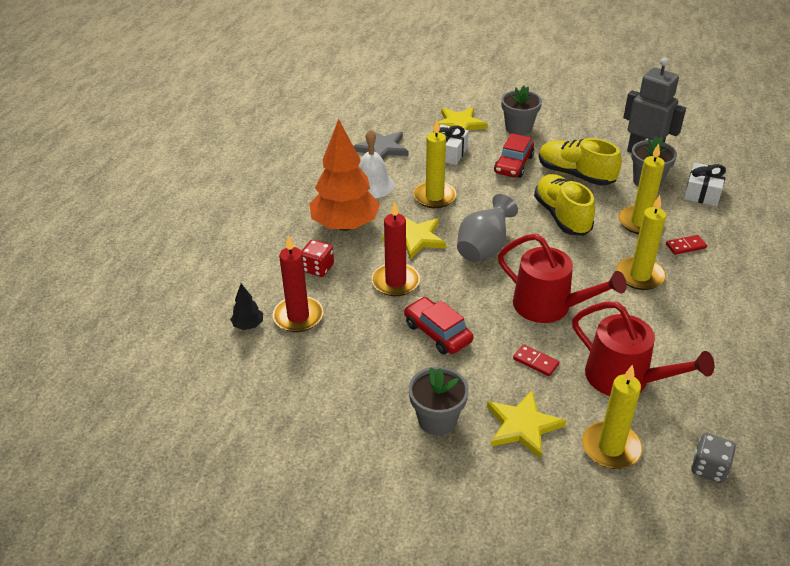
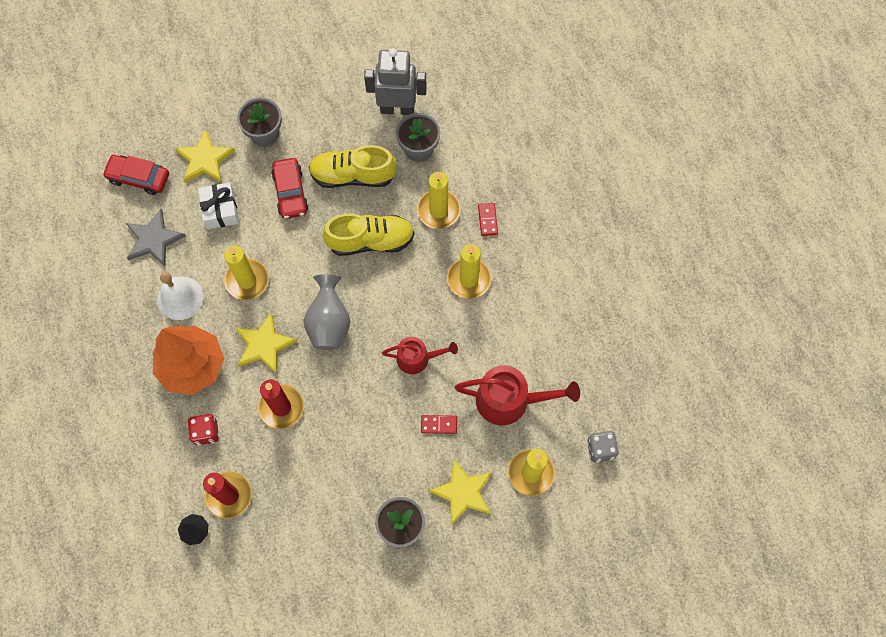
camera: 35 degrees left, 30 degrees up
red car [404,297,473,354] -> red car moved to [102,155,169,195]
red watering can [498,234,627,323] -> red watering can [382,337,458,374], size x0.63
yellow shoe [534,174,595,236] -> yellow shoe turned 135 degrees clockwise [323,214,415,256]
red domino [666,235,707,255] -> red domino turned 45 degrees counterclockwise [478,203,498,236]
white gift [684,162,727,206] -> none

